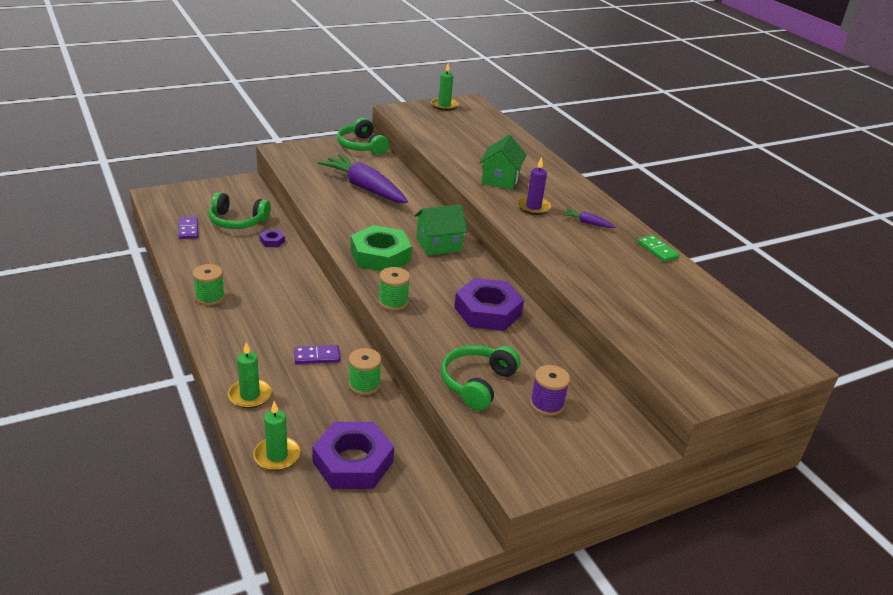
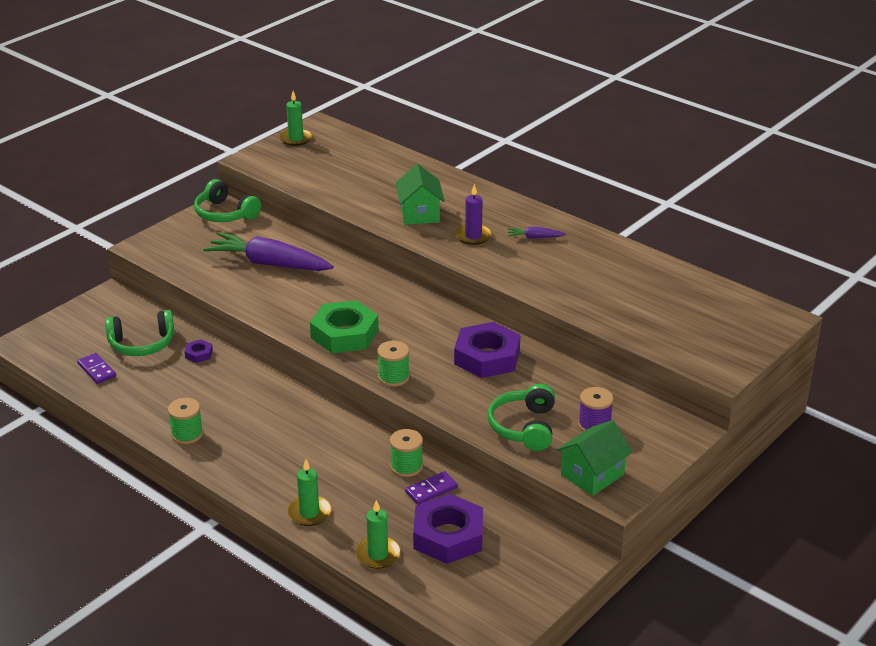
camera: 20 degrees left, 0 degrees up
purple domino [294,345,340,364] -> purple domino moved to [405,471,458,505]
green house [414,204,468,255] -> green house moved to [556,420,632,496]
green domino [638,235,680,262] -> none

